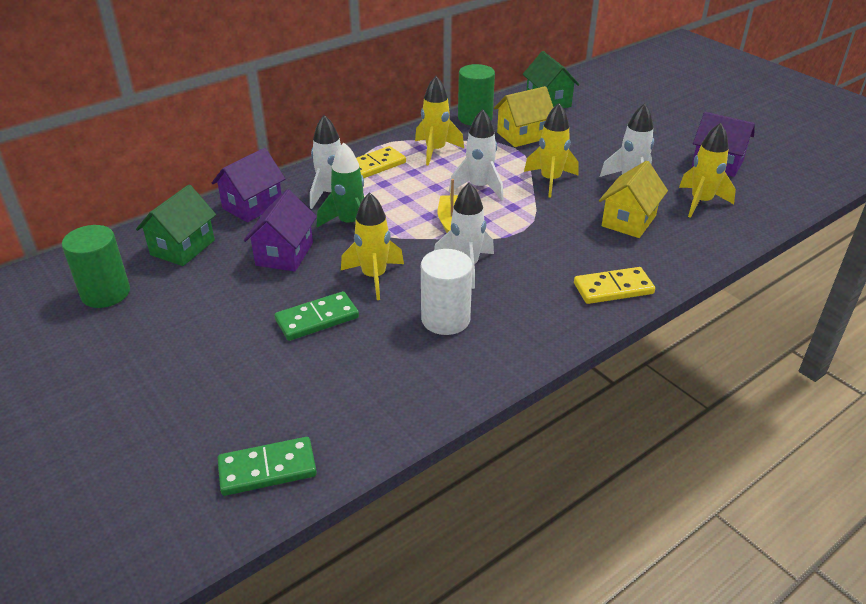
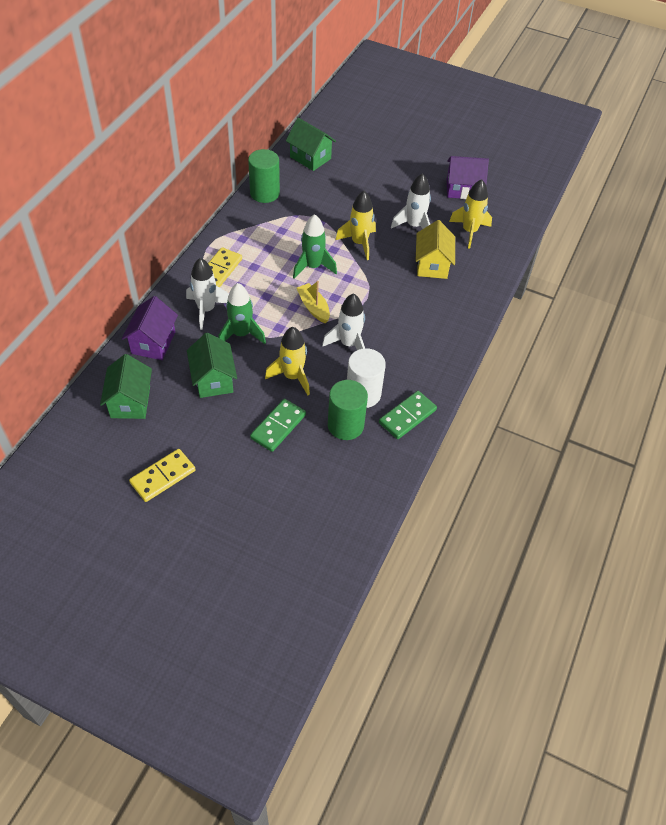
camera: 30 degrees left, 15 degrees up
green cylinder [62,225,130,308] -> green cylinder moved to [328,380,368,440]
green domino [217,437,317,496] -> green domino moved to [379,391,437,439]
purple house [244,189,317,272] -> green house [187,332,237,398]
yellow rocket [415,76,464,166] -> none
white rocket [449,109,504,201] -> green rocket [293,214,337,279]
yellow house [494,86,554,147] -> none
yellow domino [574,267,655,304] -> yellow domino moved to [129,449,196,502]

